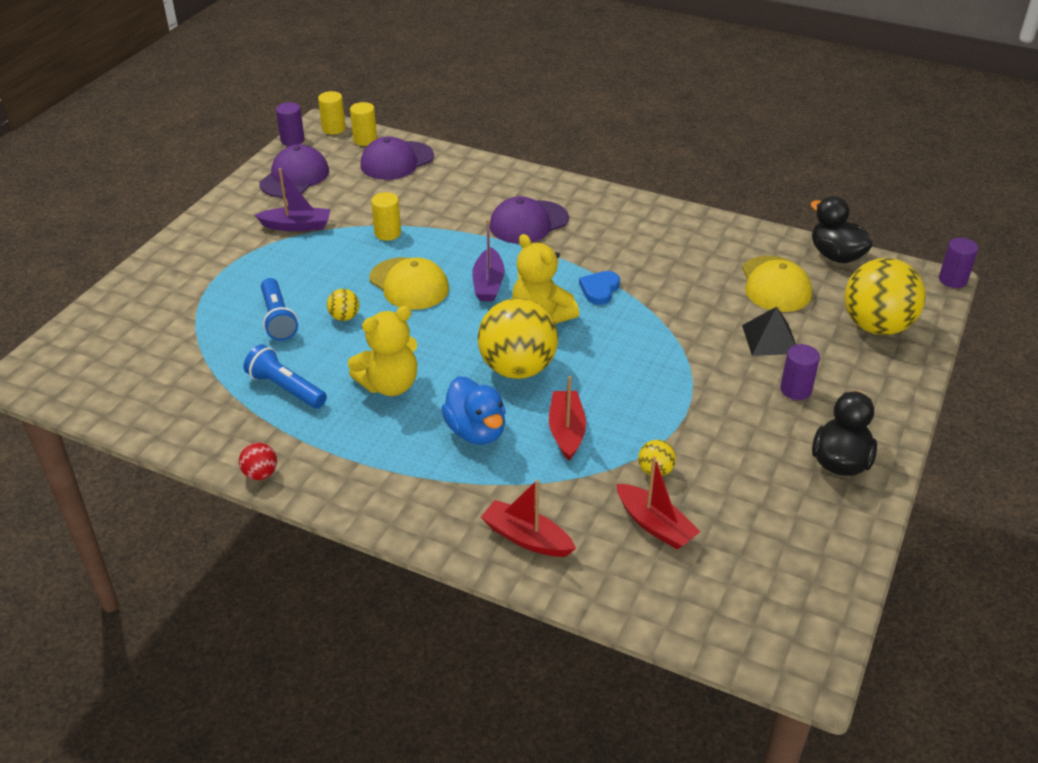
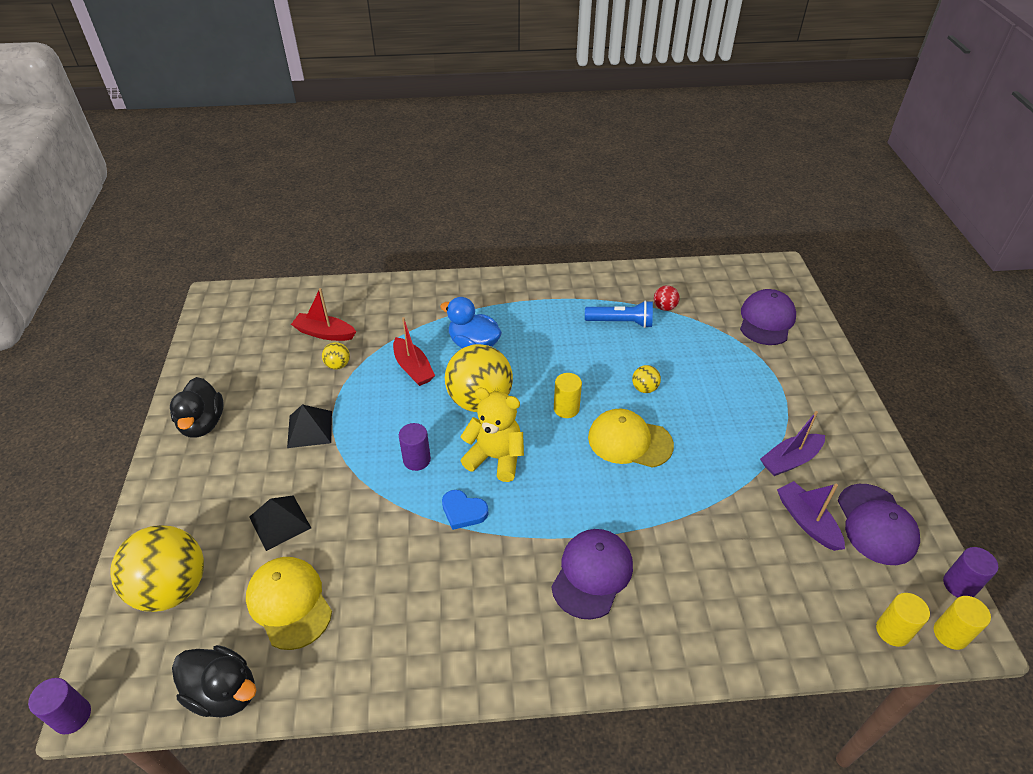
camera: 150 degrees right, 5 degrees up
red ball [239,443,277,480] -> red ball moved to [654,285,680,311]
blue flashlight [261,278,298,341] -> none
yellow teddy bear [348,306,417,396] -> none
purple cap [360,137,434,180] -> purple cap moved to [740,289,796,345]
yellow cylinder [371,192,401,241] -> yellow cylinder moved to [554,373,582,418]
purple boat [472,219,505,301] -> purple boat moved to [777,481,845,551]
red boat [481,480,576,557] -> none
blue heart [579,271,620,305] -> blue heart turned 120 degrees clockwise [442,490,488,530]
purple cylinder [780,344,820,400] -> purple cylinder moved to [399,423,431,471]
none -> black pyramid [287,404,332,448]

